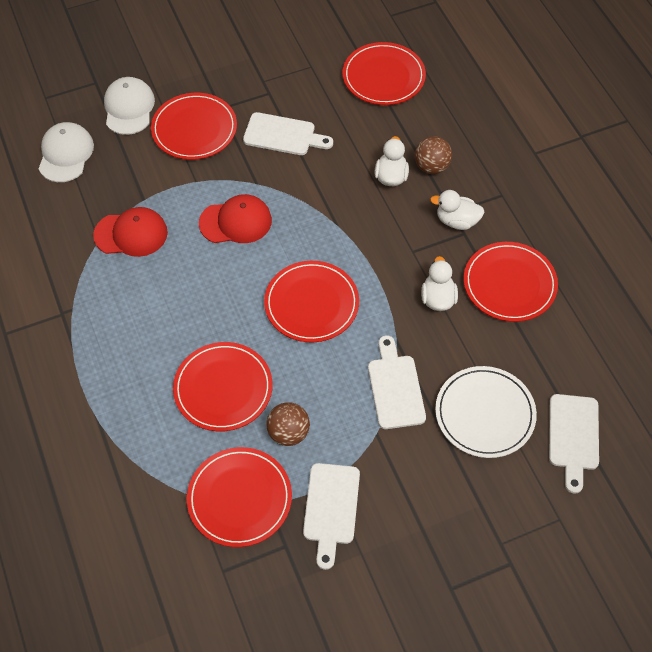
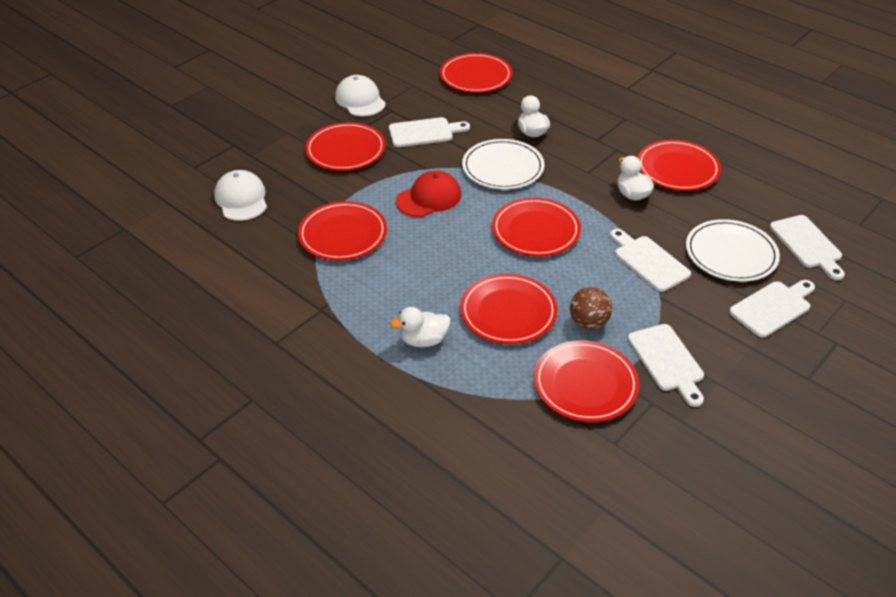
camera: 25 degrees left, 15 degrees down
red cap [93,207,168,257] -> red plate [298,201,387,260]
white cap [104,77,155,135] -> white cap moved to [335,75,386,117]
brown ball [415,136,452,174] -> none
white duck [430,190,484,230] -> white duck moved to [390,307,450,347]
none -> white plate [462,139,544,189]
none -> white cutting board [729,280,815,338]

